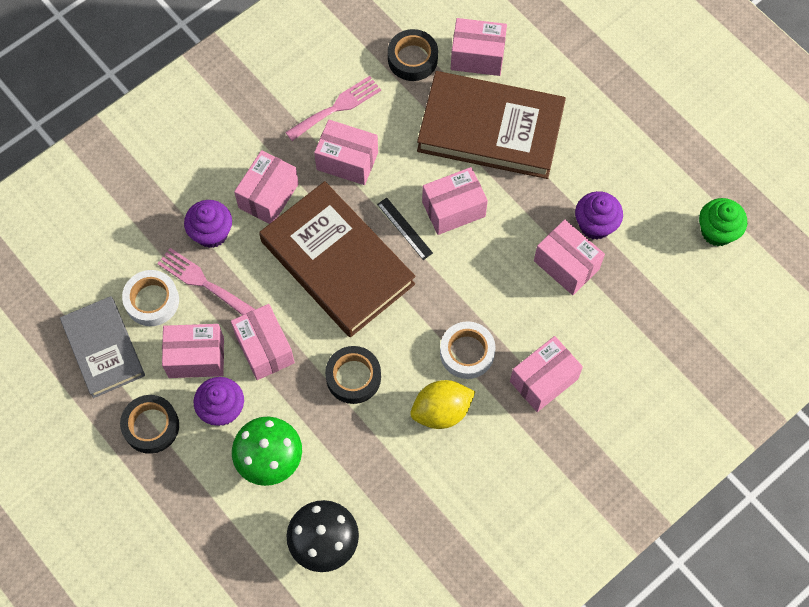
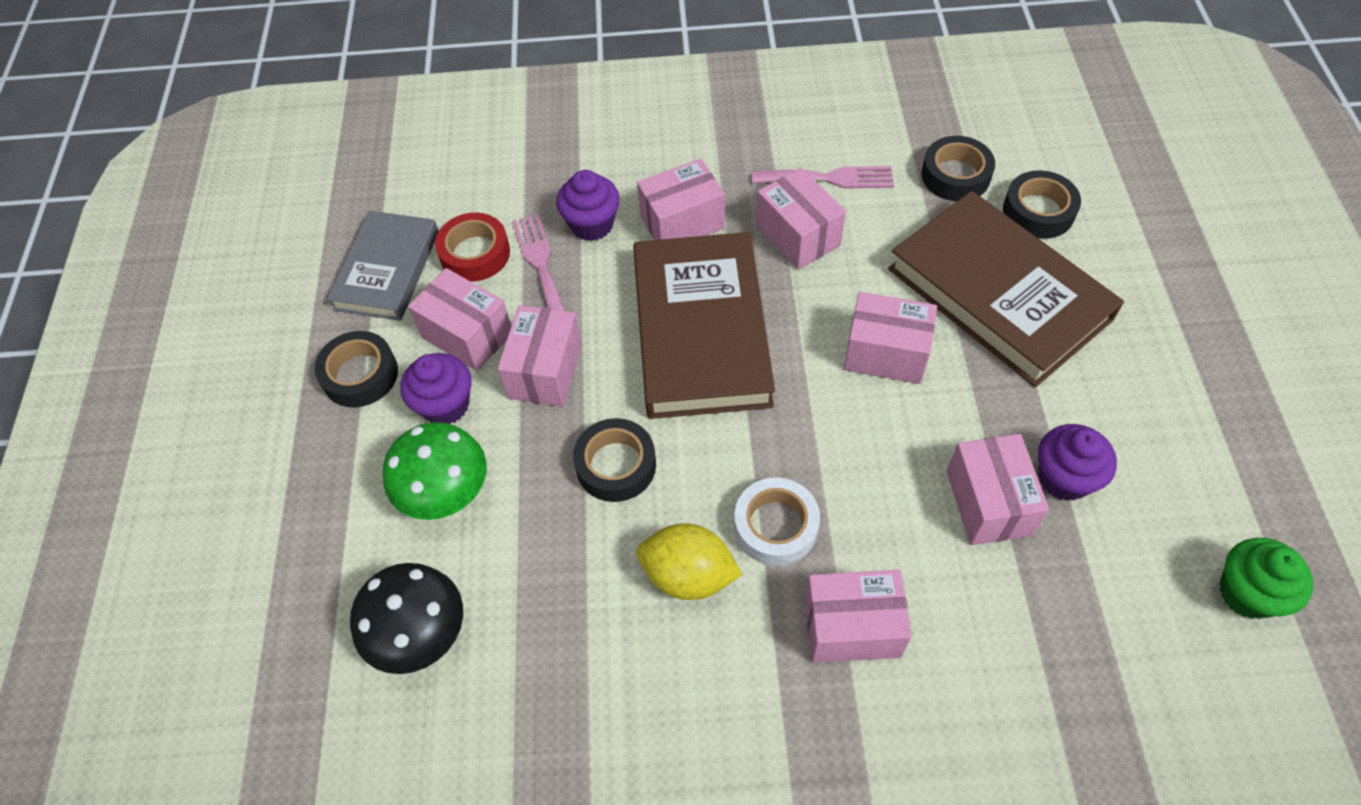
camera: 40 degrees right, 10 degrees down
white tape [122,270,179,326] -> red tape [435,213,510,282]
black ruler [377,198,433,260] -> none
pink box [451,18,507,76] -> black tape [1003,170,1081,239]

